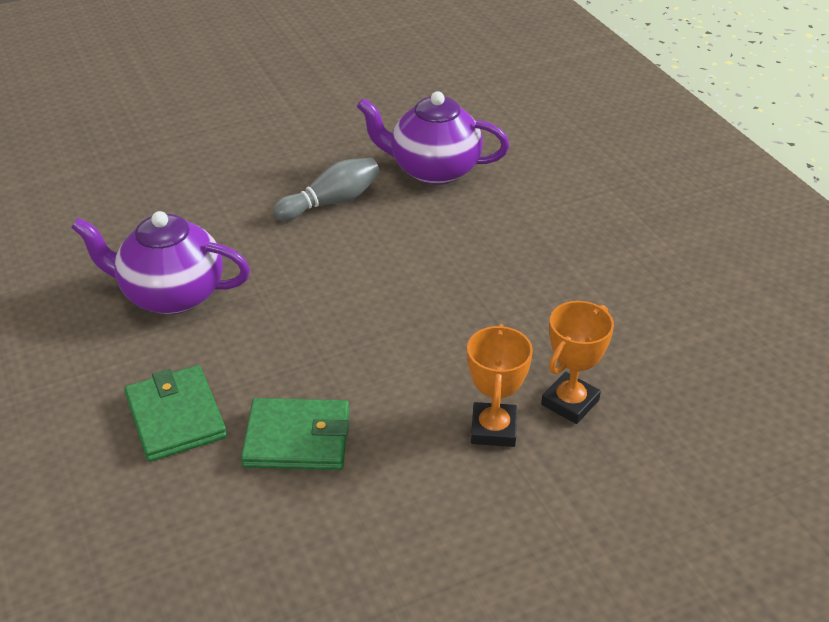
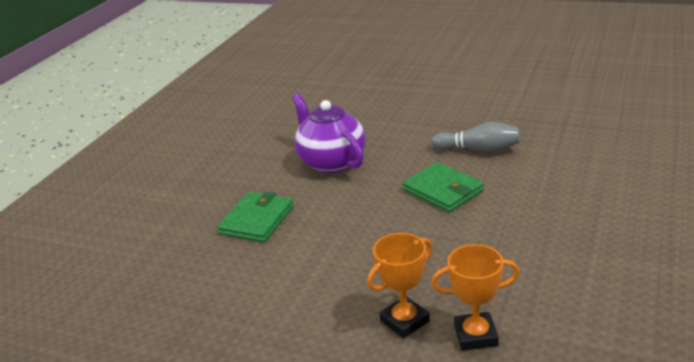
camera: 50 degrees right, 10 degrees down
green wallet [241,398,349,470] -> green wallet moved to [403,162,484,212]
purple teapot [357,91,509,185] -> none

